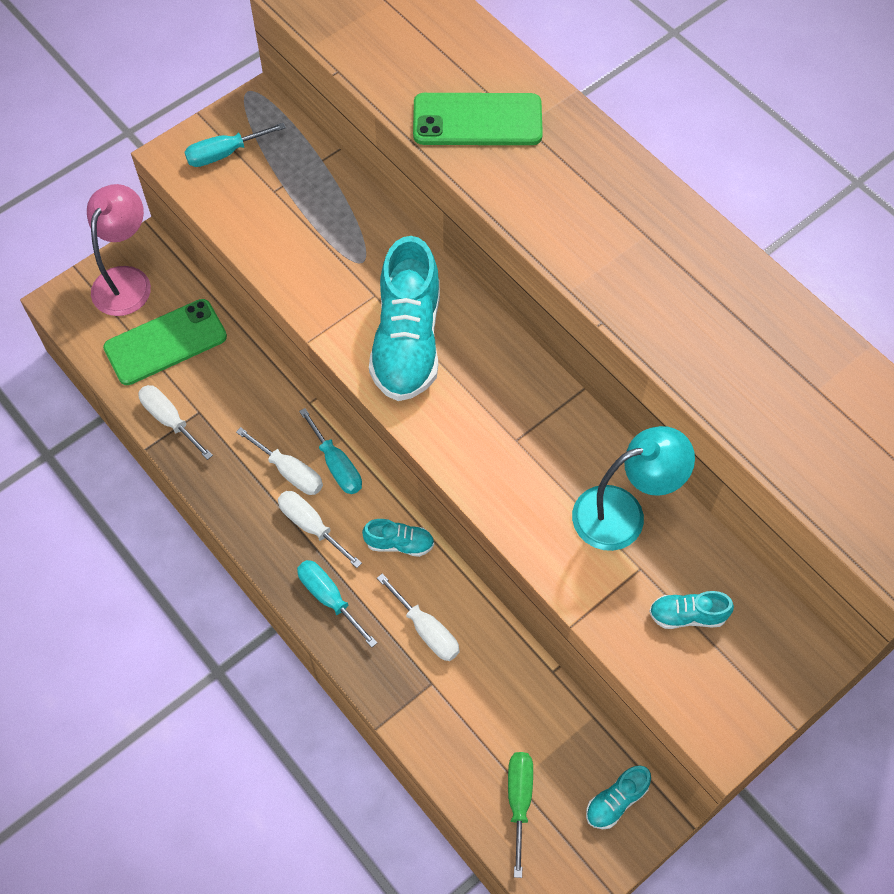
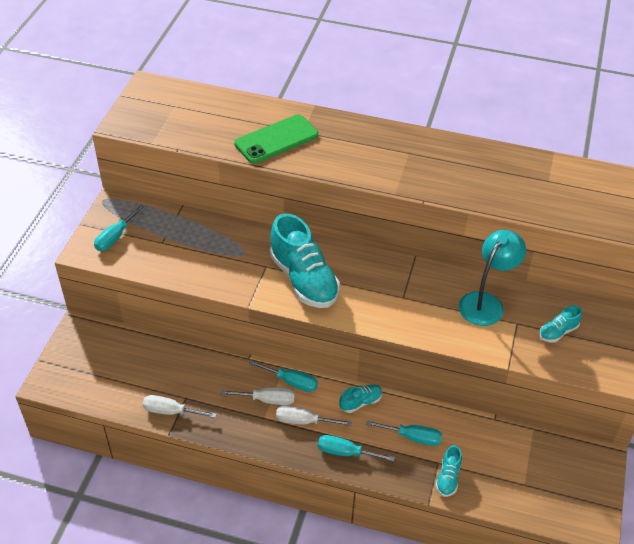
camera: 35 degrees left, 15 degrees down
pink lamp [87,184,151,316] -> none
green phone [103,299,227,385] -> none
white screwdriver [377,574,460,661] -> turquoise screwdriver [366,420,442,446]
green screwdriver [508,752,533,878] -> none
turquoise shoe [586,765,651,829] -> turquoise shoe moved to [435,445,462,497]

